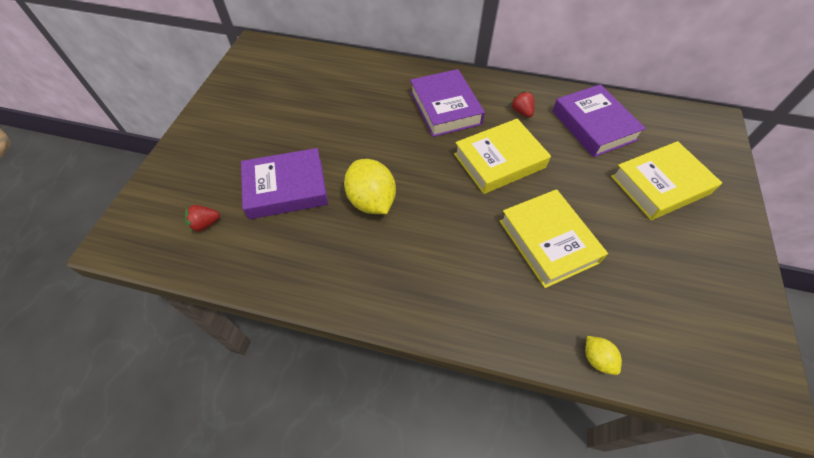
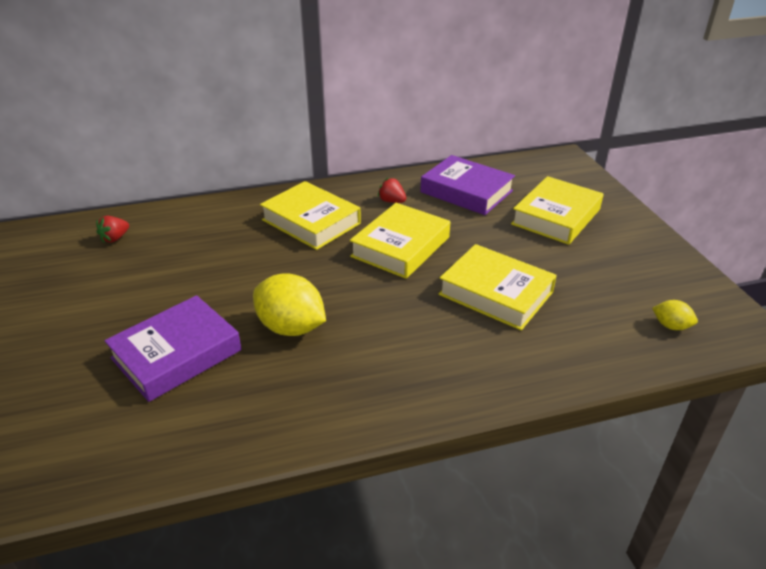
camera: 30 degrees left, 20 degrees down
red strawberry [185,205,220,232] -> red strawberry moved to [96,216,129,243]
purple book [410,69,485,137] -> yellow book [260,181,361,250]
yellow lemon [585,336,622,375] -> yellow lemon moved to [652,300,698,330]

